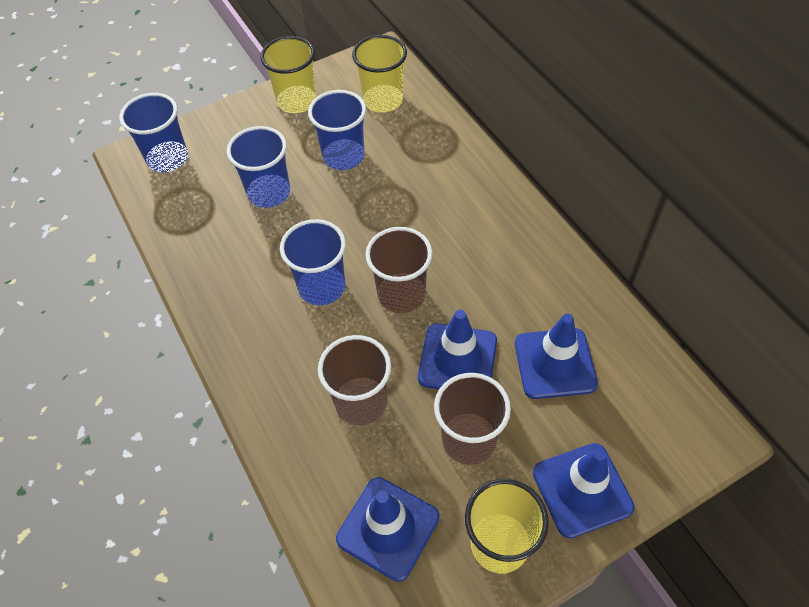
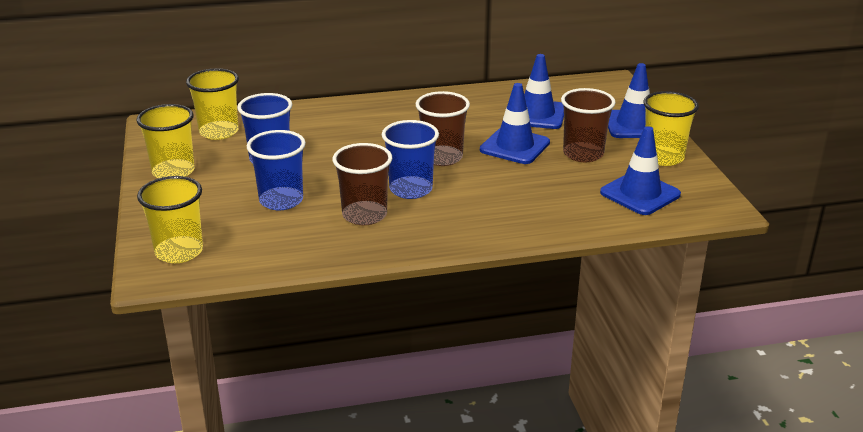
camera: 75 degrees left, 25 degrees down
blue cup [119,93,188,172] -> yellow cup [137,176,203,263]
brown cup [318,335,391,425] -> brown cup moved to [332,143,392,225]

